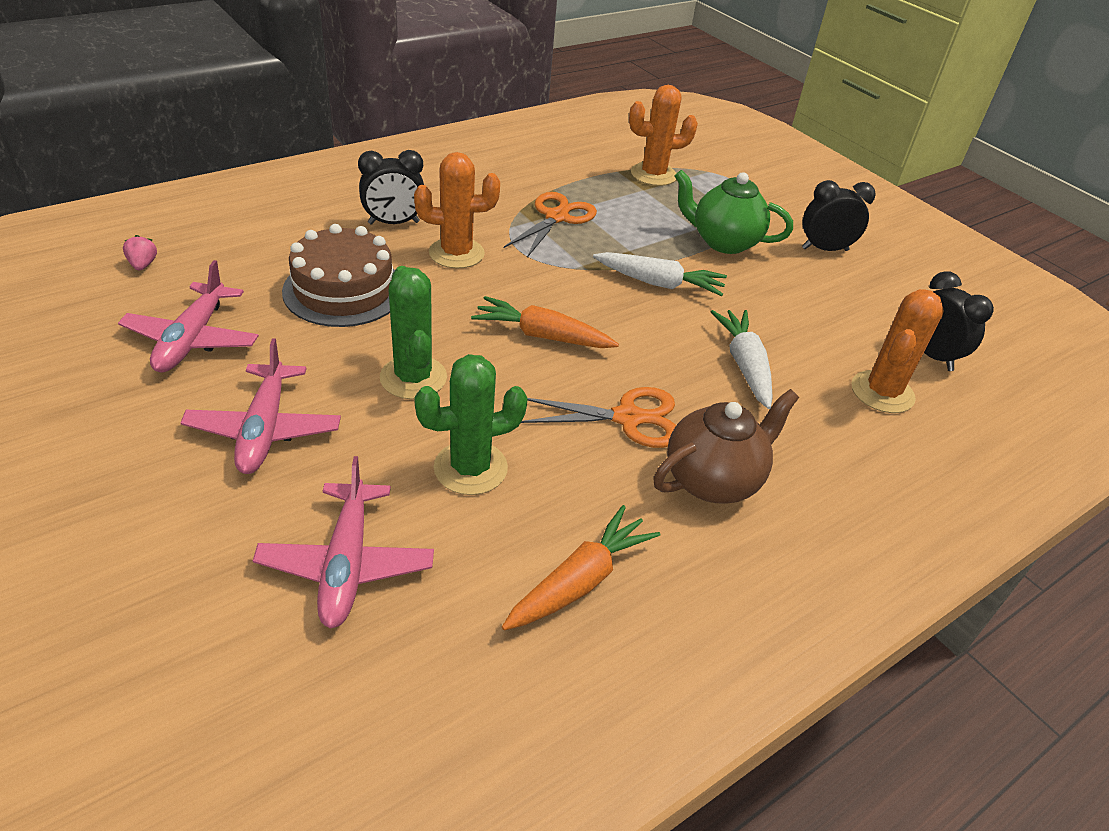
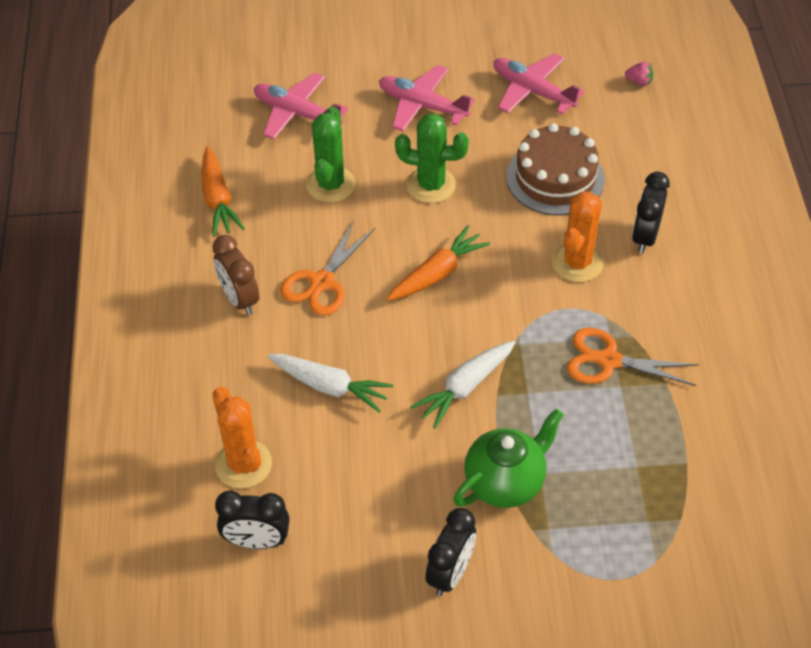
camera: 125 degrees right, 10 degrees up
orange scissors [504,192,597,258] -> orange scissors turned 135 degrees clockwise [567,328,699,386]
orange cactus [629,85,698,186] -> none
brown teapot [653,389,799,504] -> brown clock [212,235,259,315]

